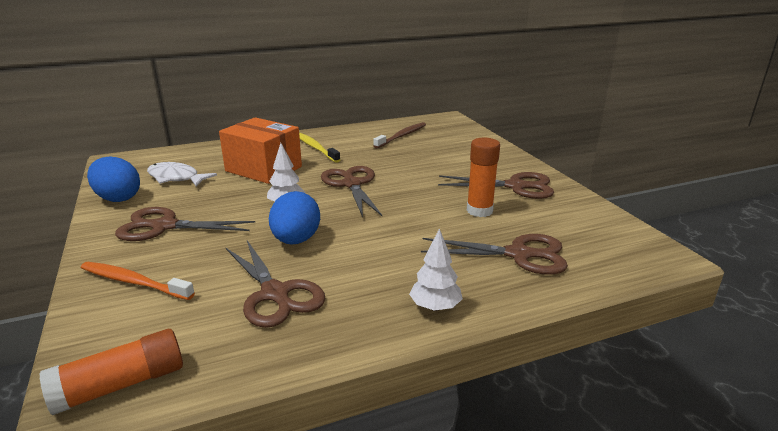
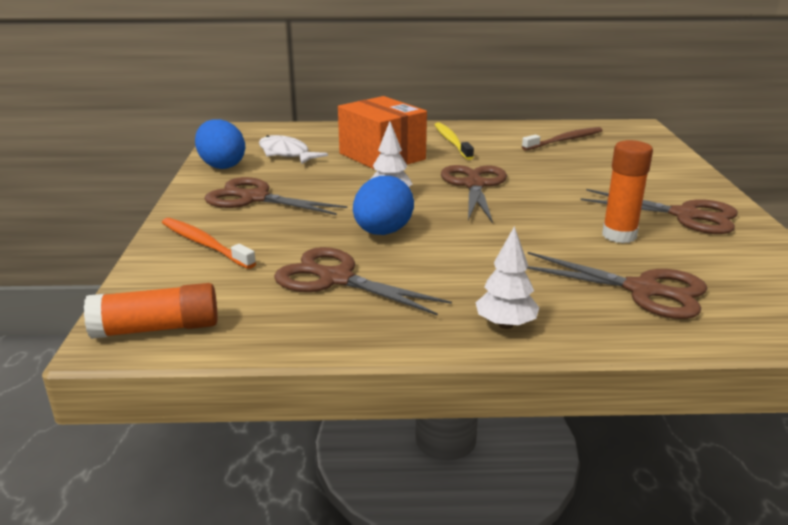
camera: 20 degrees right, 0 degrees up
brown scissors [225,240,325,328] -> brown scissors turned 135 degrees clockwise [274,247,452,316]

